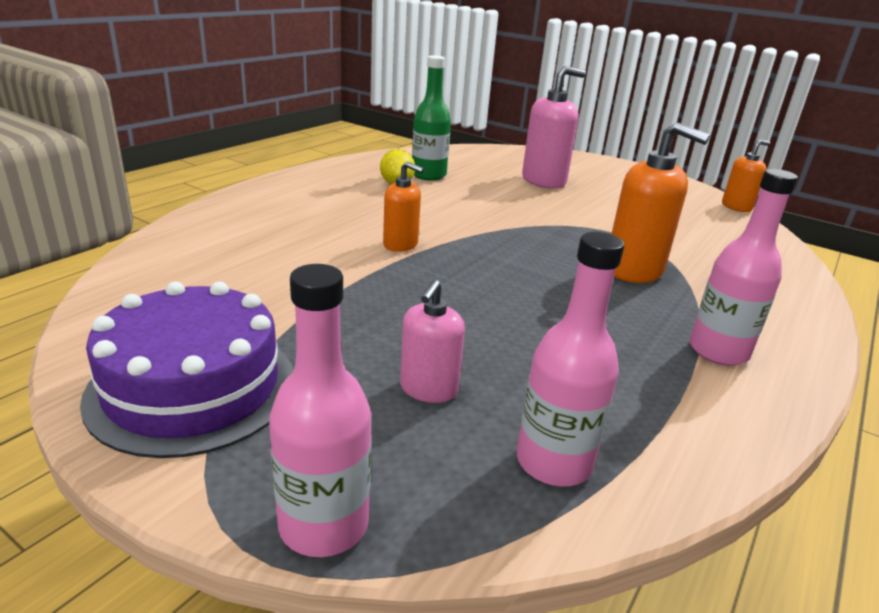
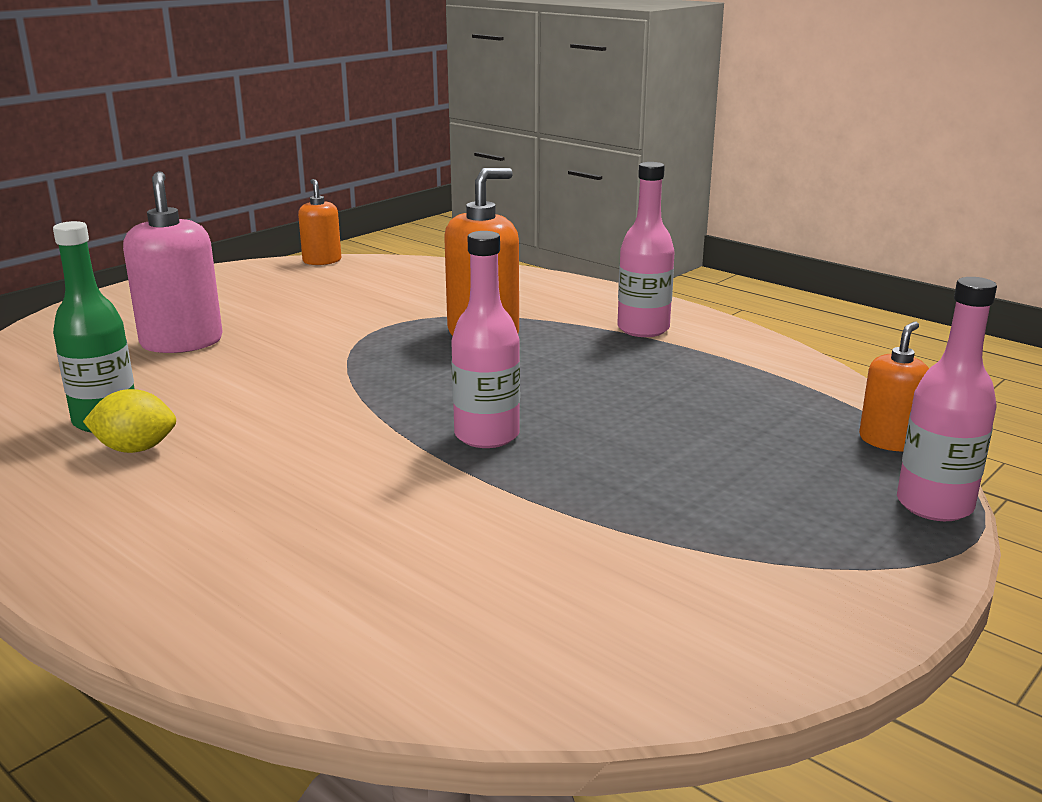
camera: 80 degrees left, 5 degrees down
purple cake [80,282,293,458] -> none
orange soap dispenser [383,161,424,252] -> orange soap dispenser moved to [859,322,929,451]
pink soap dispenser [400,280,465,403] -> none
pink bottle [517,232,624,486] -> pink bottle moved to [451,231,520,448]

